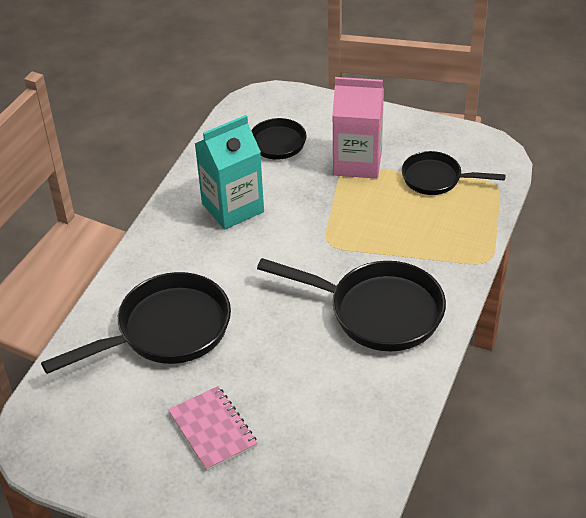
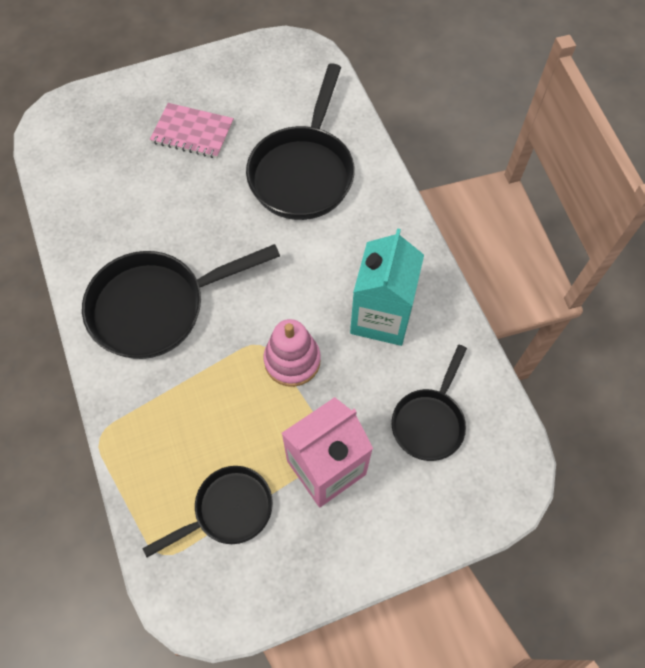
camera: 135 degrees right, 20 degrees up
none -> pink stacking toy [264,319,321,387]

